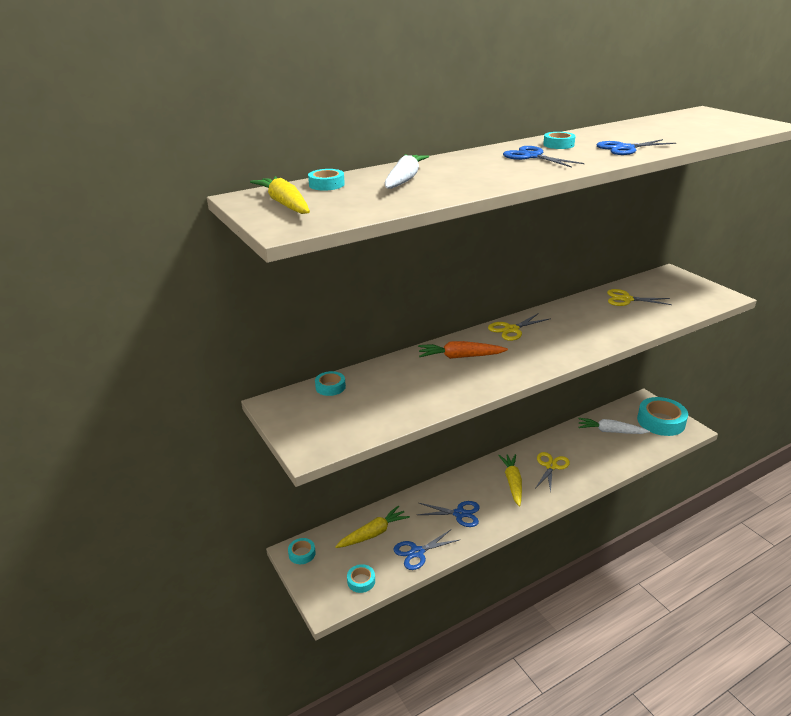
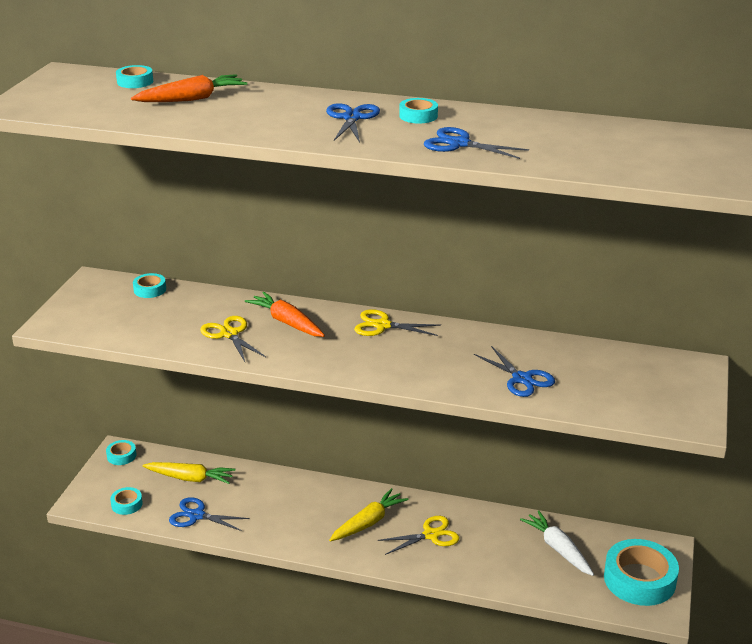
camera: 45 degrees right, 0 degrees up
yellow carrot [250,176,310,214] -> none
white carrot [385,154,429,189] -> orange carrot [131,74,247,102]
blue scissors [418,501,480,527] -> blue scissors moved to [474,346,555,397]
yellow scissors [607,289,672,306] -> yellow scissors moved to [200,316,266,362]

